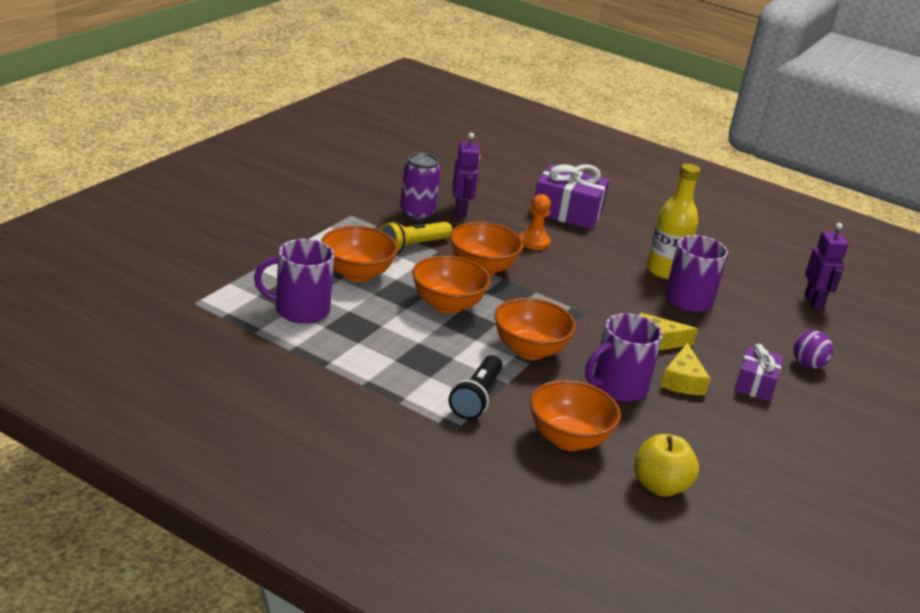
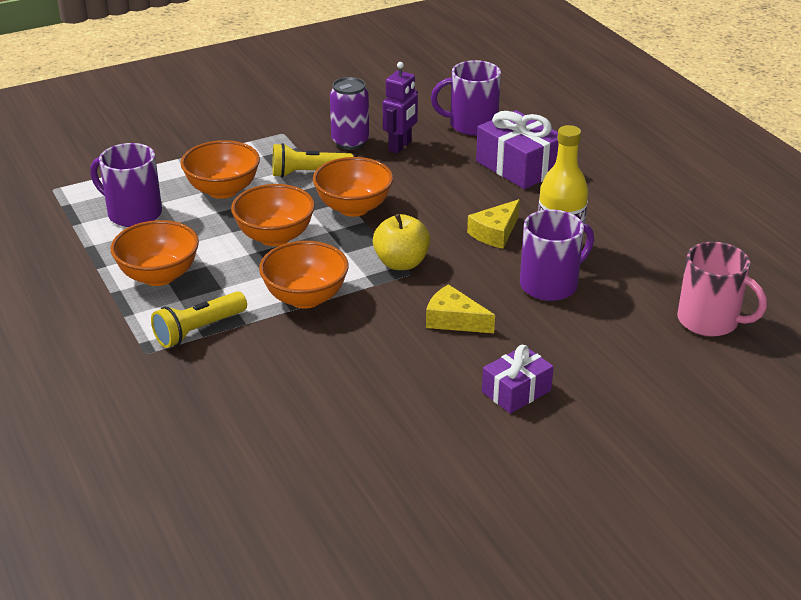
camera: 35 degrees right, 5 degrees up
black flashlight [449,355,503,420] -> yellow flashlight [151,291,247,348]
orange pawn [520,194,551,250] -> none
orange bowl [530,380,621,451] -> orange bowl moved to [111,220,199,286]
purple mug [585,313,663,402] -> purple mug moved to [431,60,501,136]
yellow apple [634,434,699,497] -> yellow apple moved to [373,214,430,270]
yellow cheese [661,343,711,395] -> yellow cheese moved to [467,199,520,249]
purple ball [793,330,833,369] -> none
purple robot [804,223,848,310] -> pink mug [677,242,767,337]

